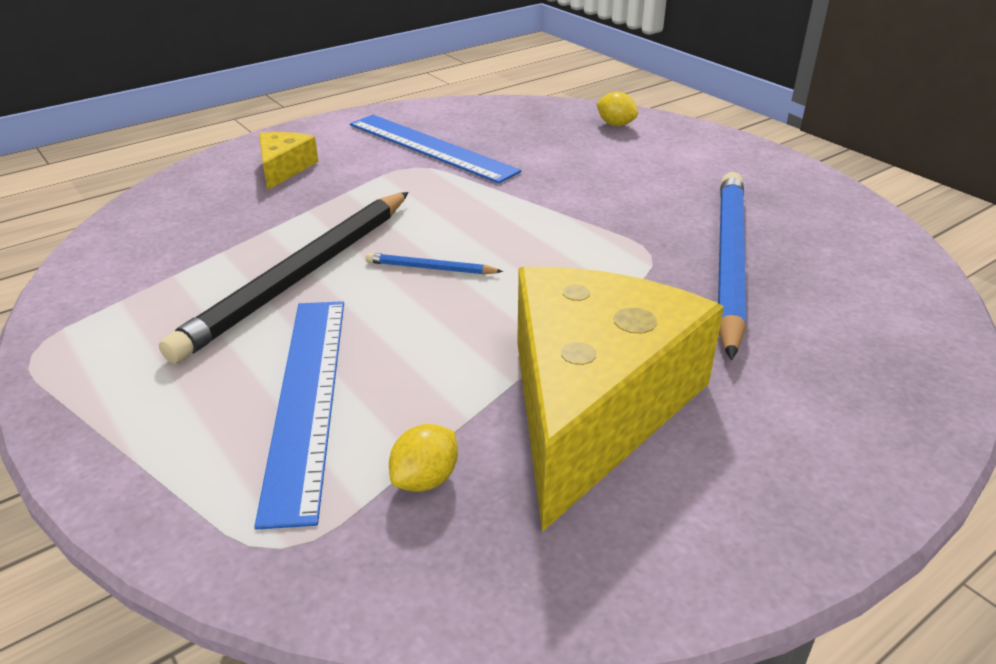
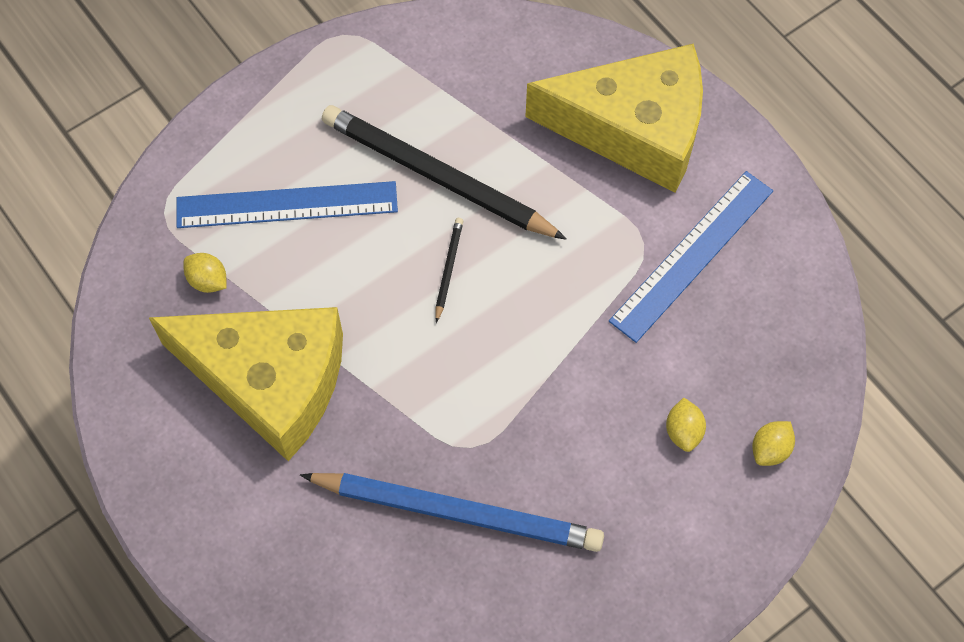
camera: 90 degrees right, 30 degrees up
yellow cheese [259,132,319,190] -> yellow cheese [525,43,703,193], size x2.35
blue pencil [365,253,503,274] -> black pencil [435,218,463,323]
none -> yellow lemon [666,398,706,452]

